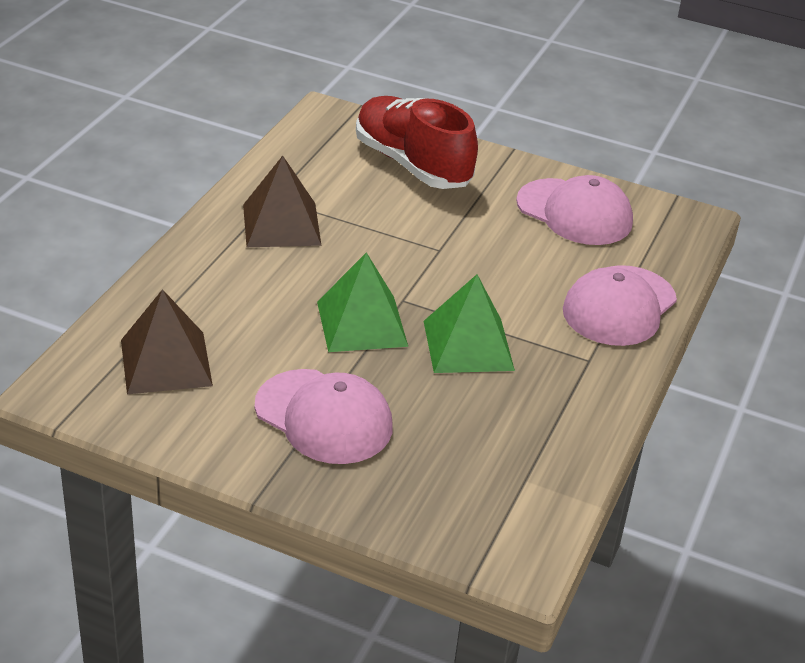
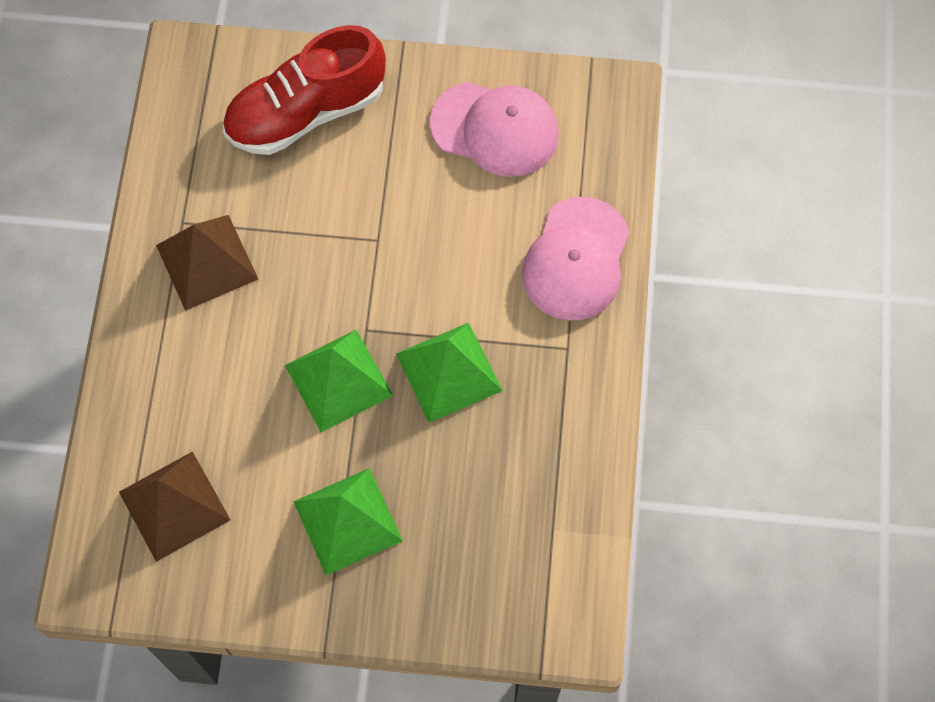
camera: 15 degrees left, 30 degrees up
pink cap [255,369,393,464] -> green pyramid [293,468,403,576]
red shoe [356,96,478,189] -> red shoe turned 60 degrees counterclockwise [223,25,386,155]

